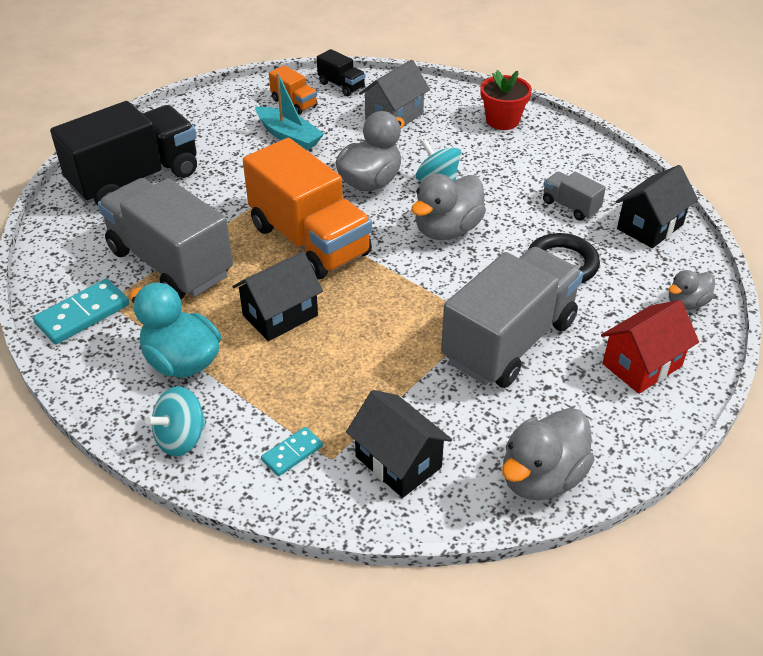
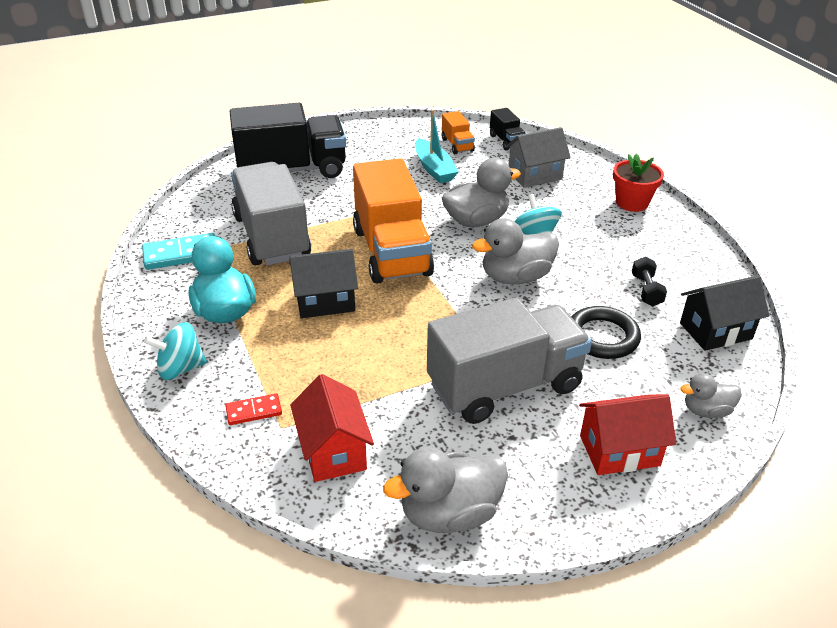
camera: 25 degrees right, 5 degrees down
turquoise domino [261,427,323,476] -> red domino [225,393,282,425]
black house [346,390,452,498] -> red house [290,374,374,482]
grey truck [543,172,606,221] -> black dumbbell [632,257,667,306]

